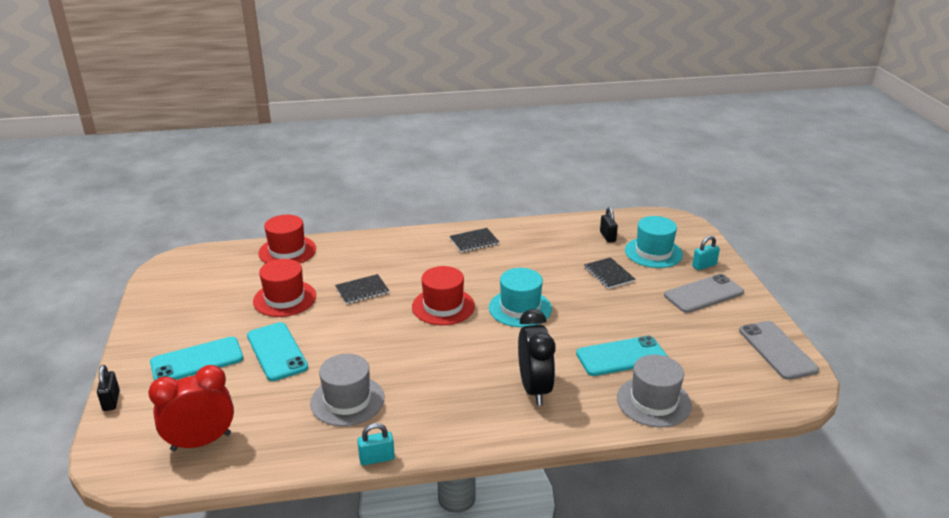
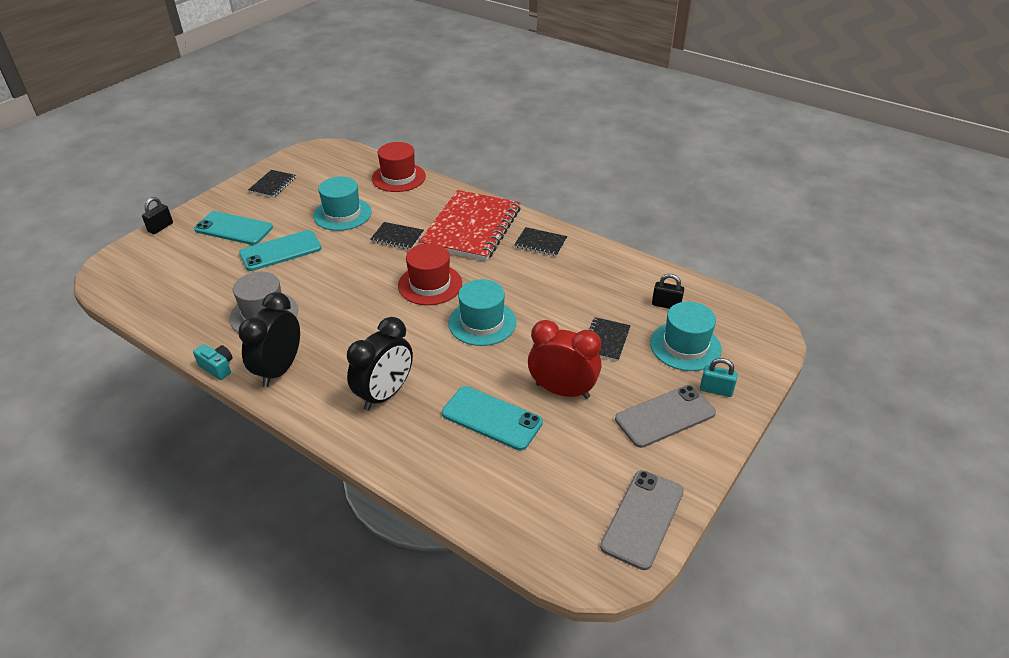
camera: 45 degrees right, 10 degrees up
red clock [148,365,234,451] -> red clock moved to [528,320,601,399]
turquoise phone [247,322,308,381] -> turquoise phone turned 45 degrees clockwise [239,230,322,271]
red hat [253,259,316,317] -> turquoise hat [313,177,372,231]
turquoise padlock [357,423,395,465] -> turquoise camera [193,344,232,380]
black padlock [600,207,618,242] -> black padlock turned 75 degrees clockwise [652,274,684,309]
grey hat [617,355,692,427] -> none
grey phone [664,274,744,313] -> grey phone turned 45 degrees counterclockwise [615,385,716,448]
none -> black clock [238,292,300,387]
none -> black notebook [248,170,296,198]
none -> red notebook [419,190,521,261]

